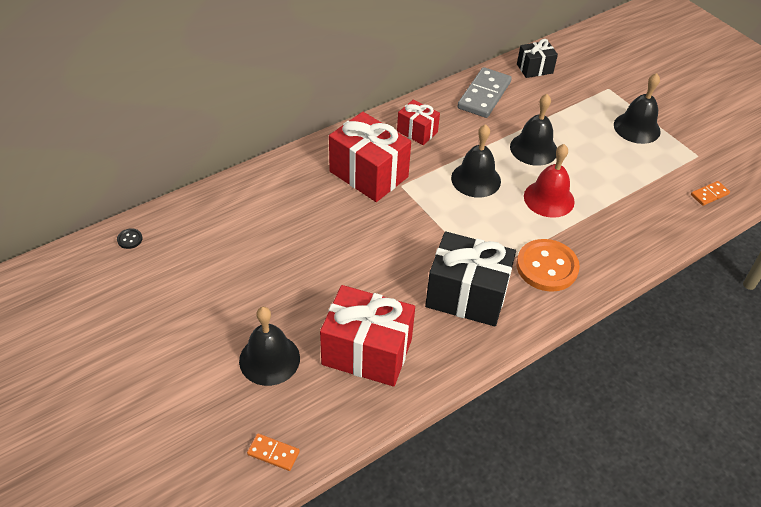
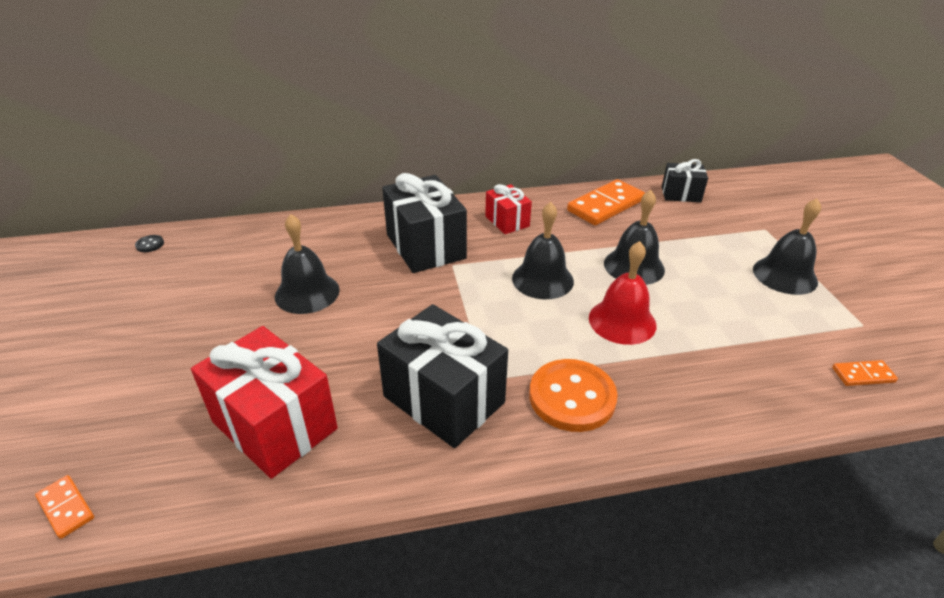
camera: 25 degrees right, 10 degrees down
black bell [239,307,300,386] -> black bell moved to [275,214,340,314]
red gift [329,112,411,202] -> black gift [382,173,467,273]
grey domino [457,67,512,118] -> orange domino [567,179,645,225]

